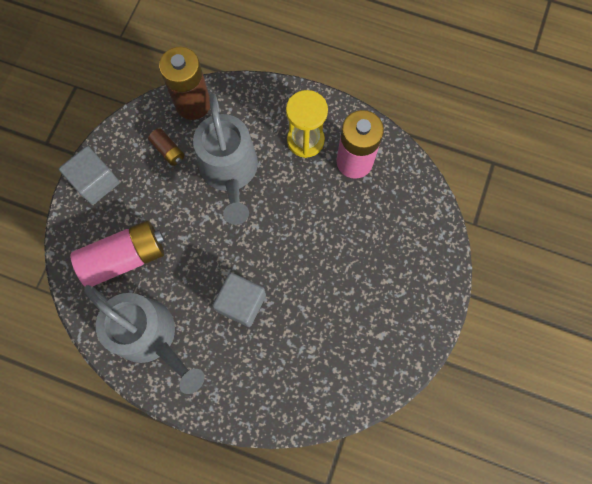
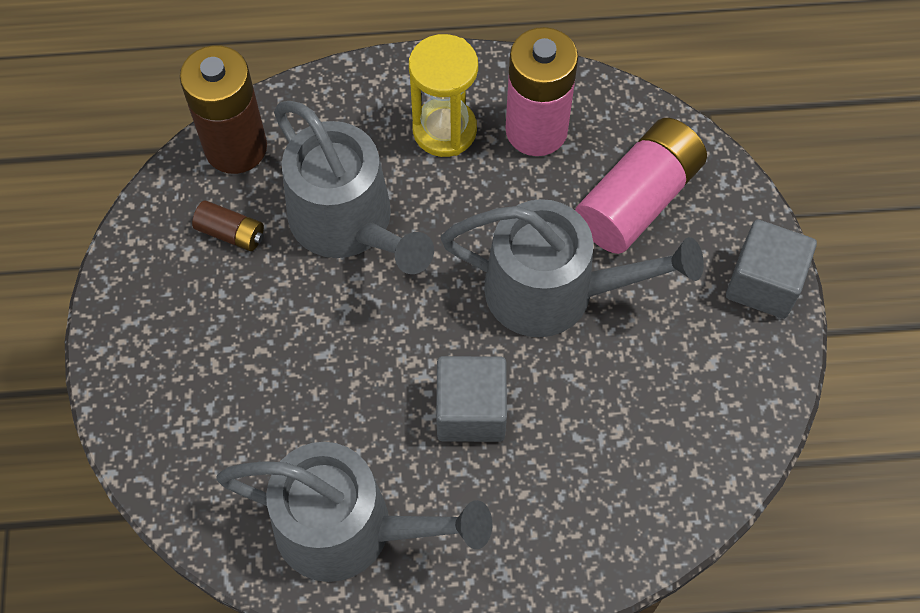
camera: 25 degrees left, 10 degrees down
grey cube [59,146,120,205] -> grey cube moved to [726,219,817,319]
pink battery [70,221,165,287] -> pink battery moved to [575,118,707,254]
none -> grey watering can [441,199,704,337]

